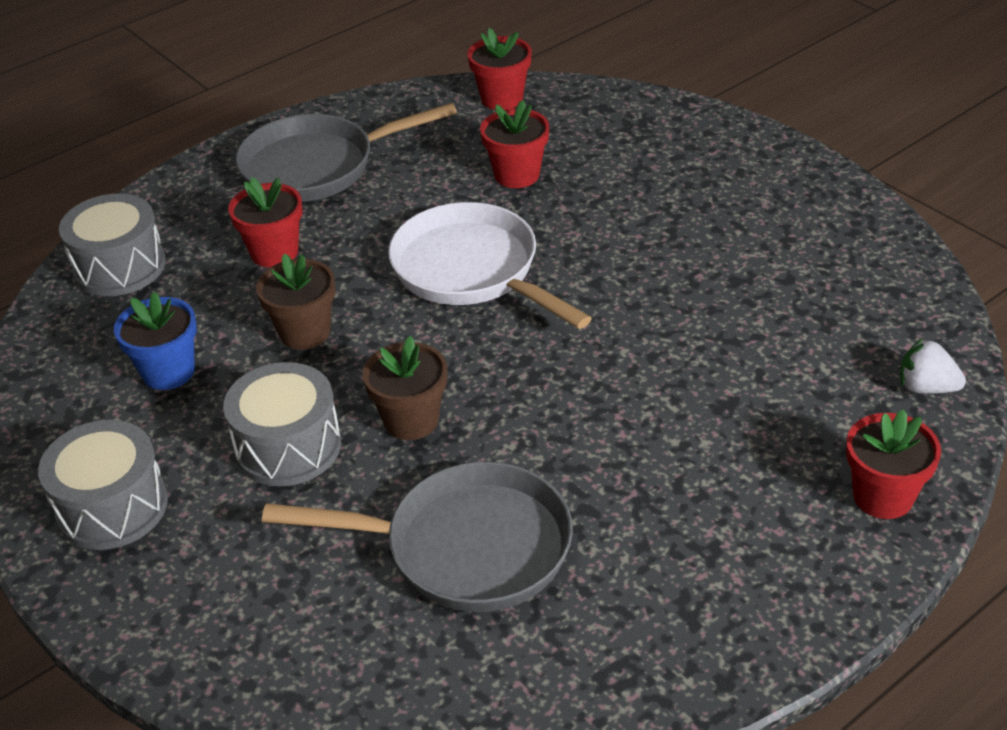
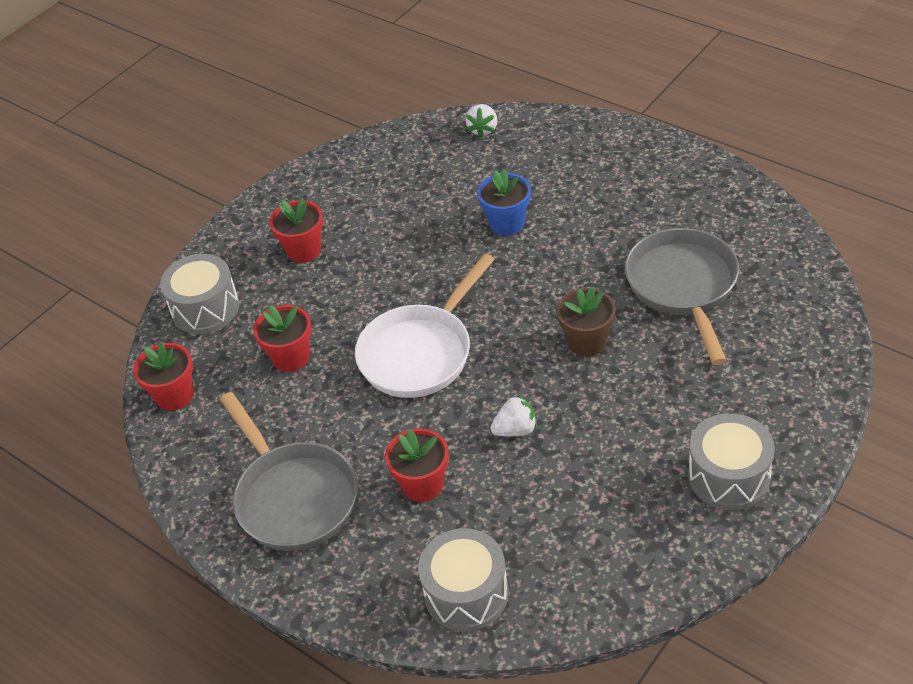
camera: 100 degrees left, 5 degrees up
blue flower pot [114,291,197,390] -> blue flower pot moved to [477,168,531,236]
grey drum [223,362,341,486] -> grey drum moved to [160,254,239,334]
brown flower pot [256,254,336,350] -> white strawberry [490,395,537,436]
red flower pot [846,409,941,519] -> red flower pot moved to [269,197,323,263]

